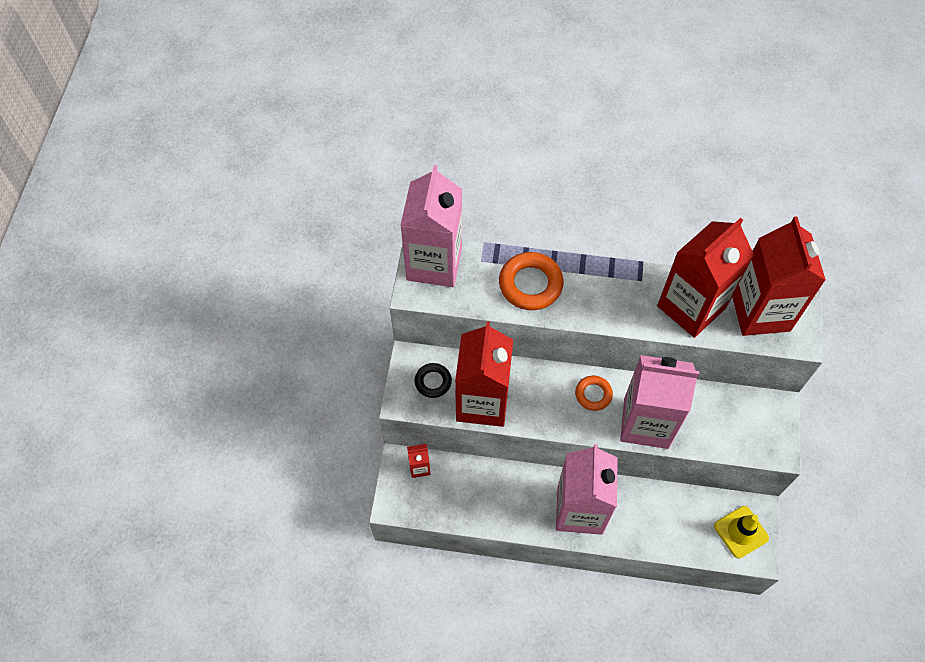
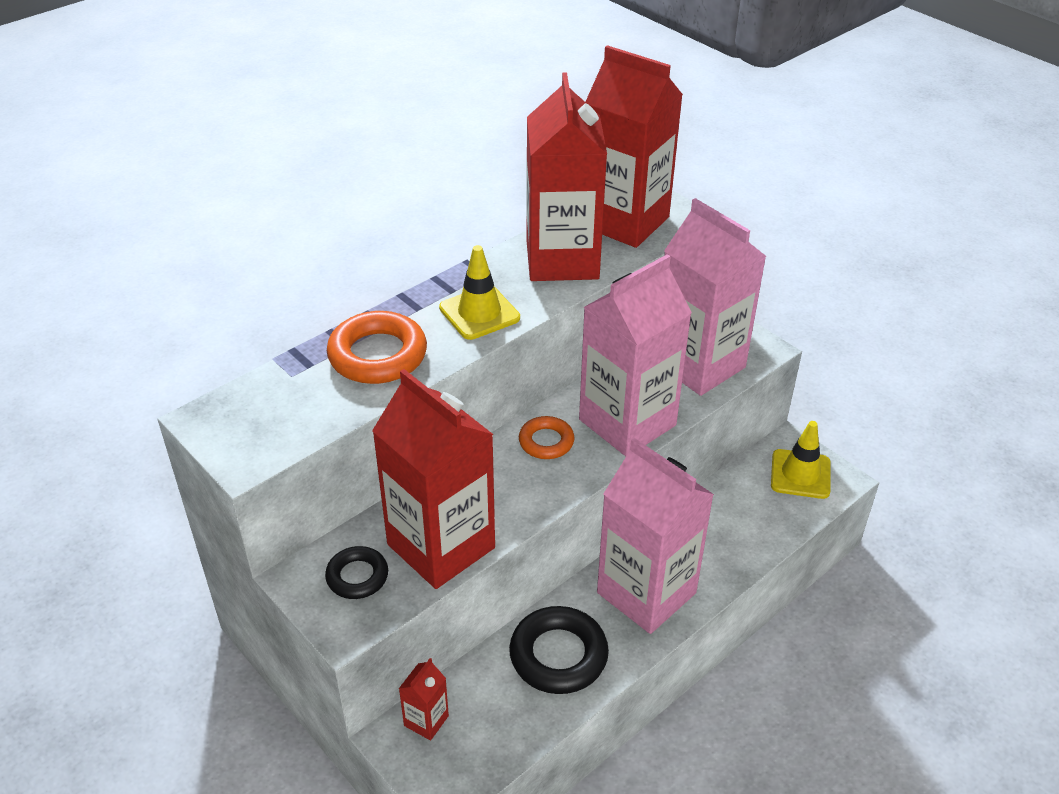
camera: 50 degrees left, 20 degrees down
pink carton [400,165,462,287] -> pink carton moved to [664,198,767,396]
none -> yellow traffic cone [439,245,520,340]
none -> black ring [509,606,609,694]

